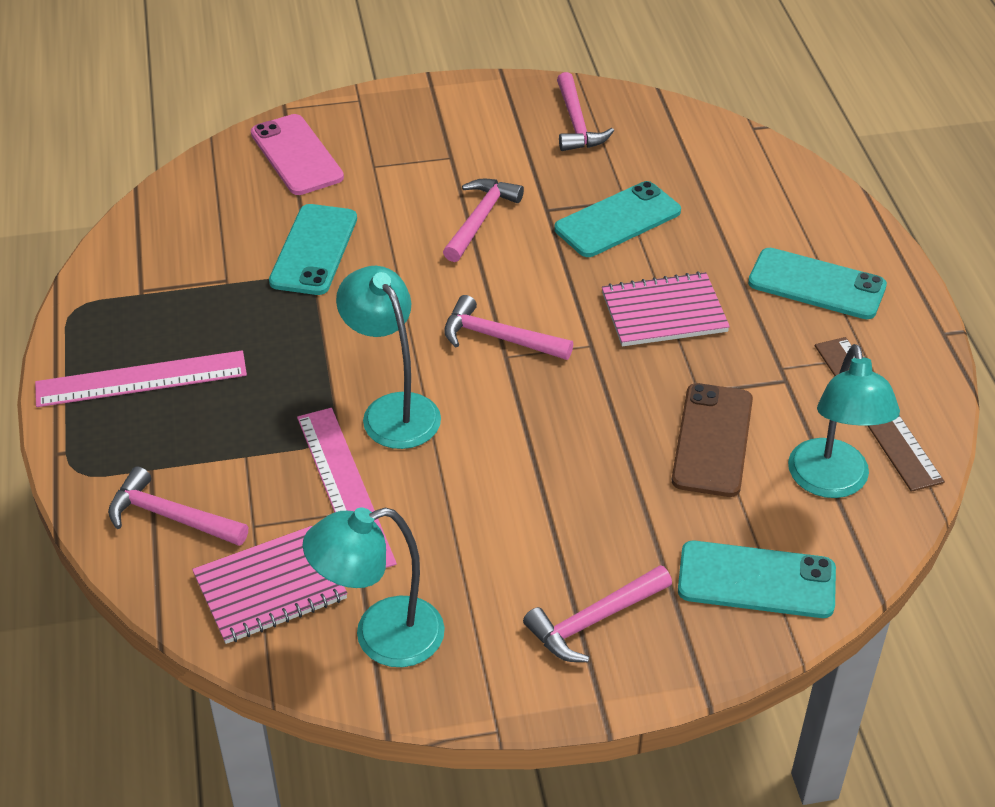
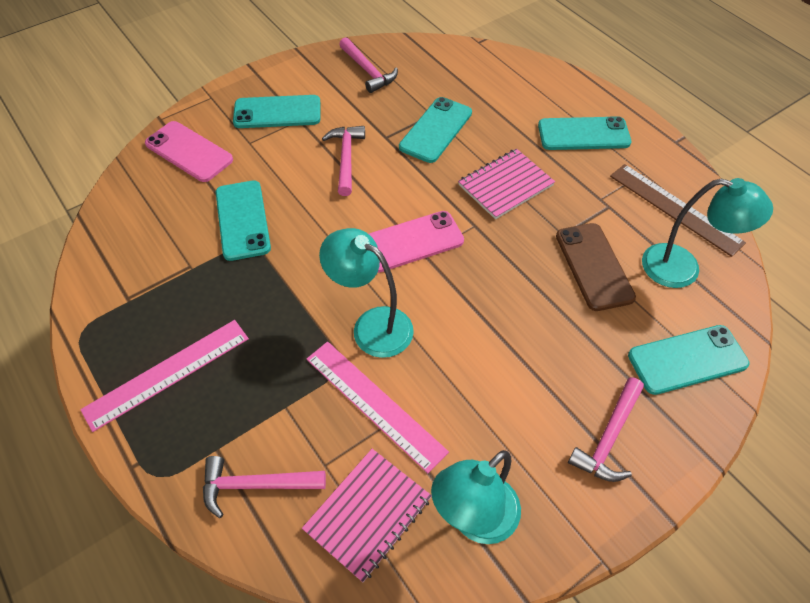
camera: 25 degrees left, 10 degrees up
pink hammer [444,295,573,360] -> pink phone [369,211,464,273]
turquoise lamp [788,344,900,498] -> turquoise lamp turned 45 degrees counterclockwise [642,178,773,288]
none -> turquoise phone [233,95,320,128]

